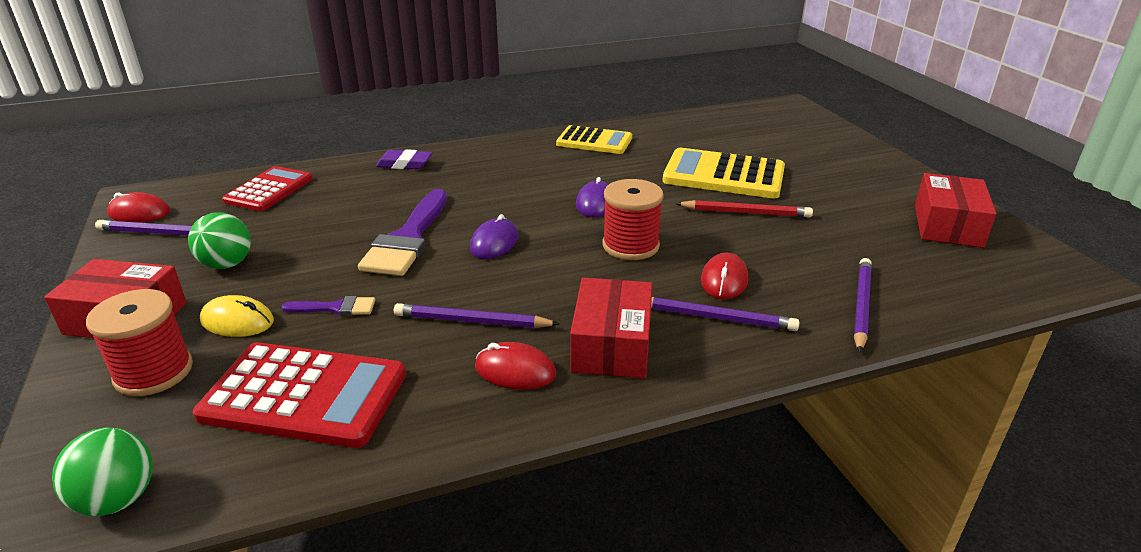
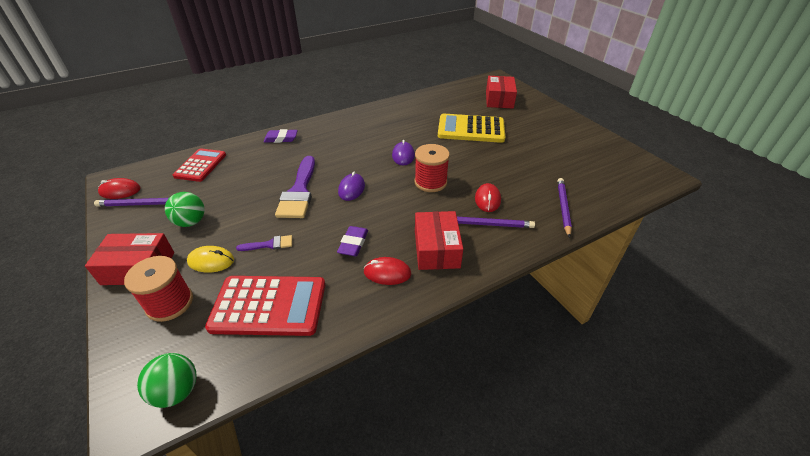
camera: 10 degrees left, 10 degrees up
purple pencil [394,303,559,328] -> purple eraser [337,226,368,256]
yellow calculator [556,125,632,154] -> none
red pencil [675,200,813,218] -> none
red box [915,173,997,248] -> red box moved to [486,76,517,109]

